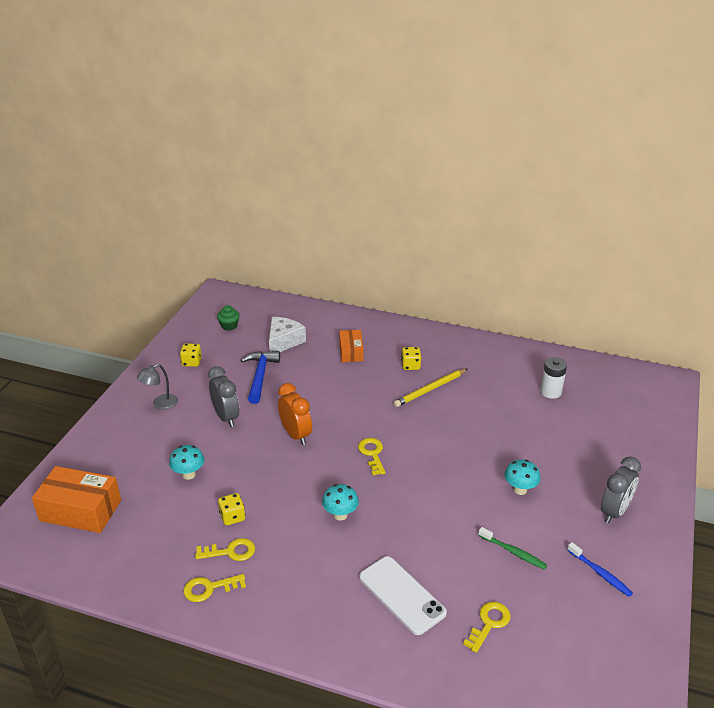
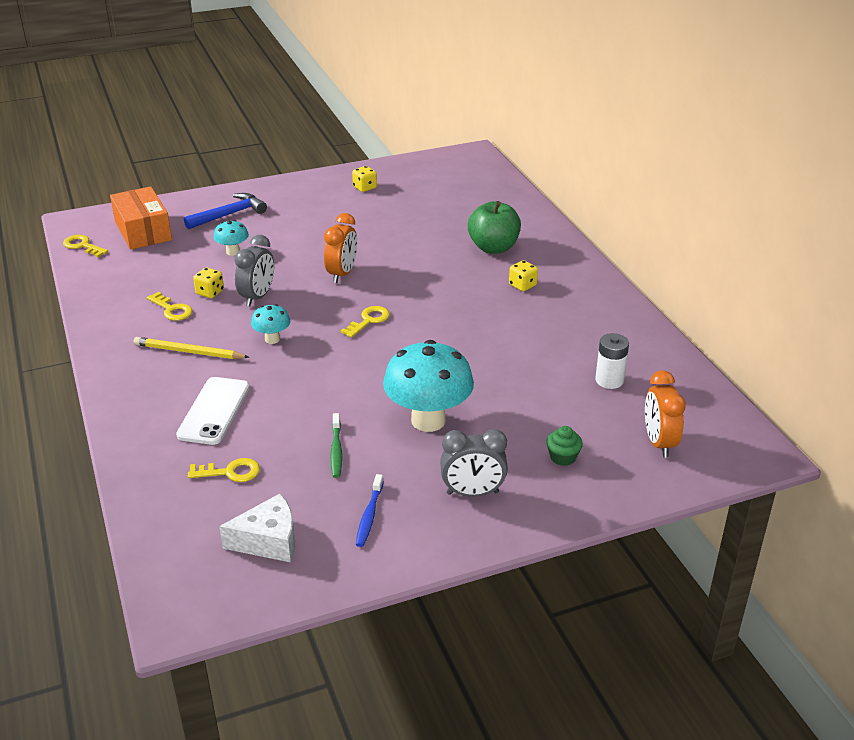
camera: 50 degrees right, 0 degrees up
grey lamp [137,364,178,410] -> none
yellow key [184,574,246,602] -> yellow key moved to [63,235,108,257]
grey clock [208,366,239,427] -> grey clock moved to [234,235,274,307]
green cupcake [217,305,240,331] -> green cupcake moved to [546,426,583,466]
blue hammer [241,351,280,404] -> blue hammer moved to [184,193,267,229]
white cheese [269,317,306,352] -> white cheese moved to [219,494,295,562]
orange box [339,330,364,362] -> green apple [468,201,521,254]
yellow pencil [394,369,467,407] -> yellow pencil moved to [134,337,249,359]
turquoise mushroom [505,460,540,495] -> turquoise mushroom [383,340,474,432], size x2.06
none -> orange clock [645,370,686,457]

